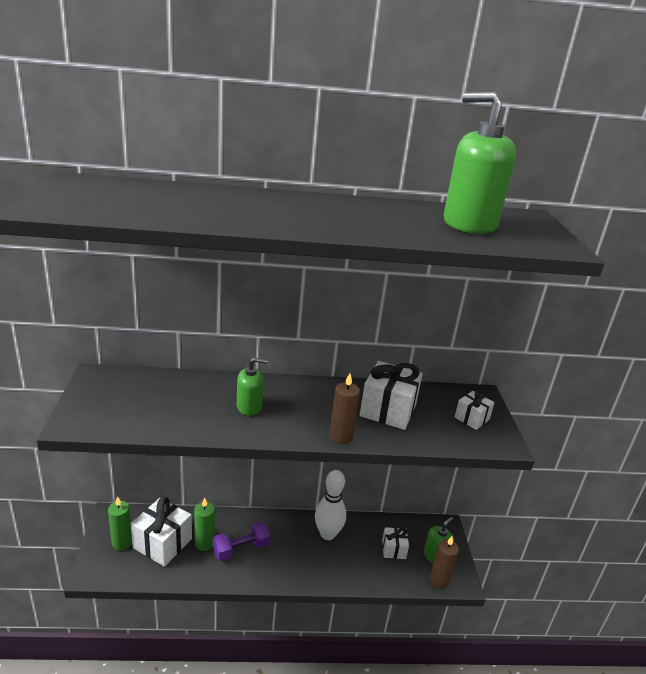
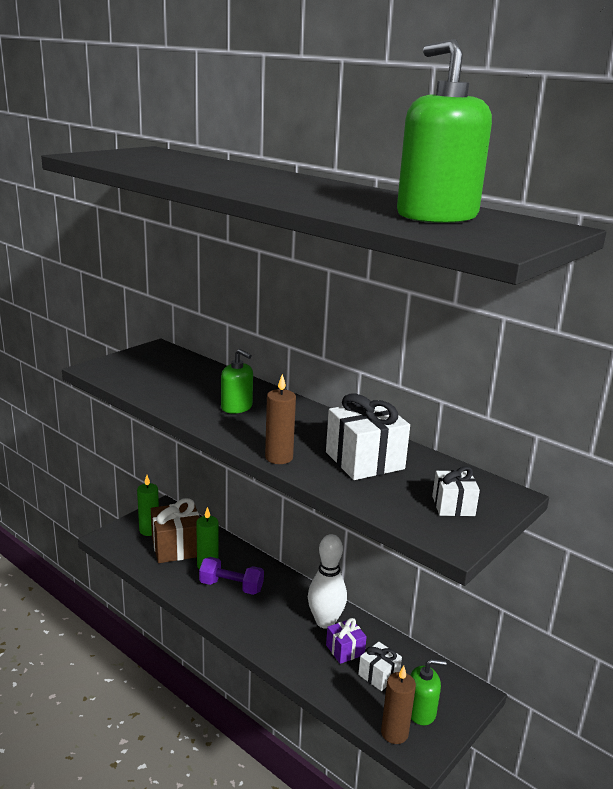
camera: 45 degrees right, 5 degrees down
white gift [131,497,192,567] -> brown gift [151,498,199,563]
none -> purple gift [326,618,367,664]

